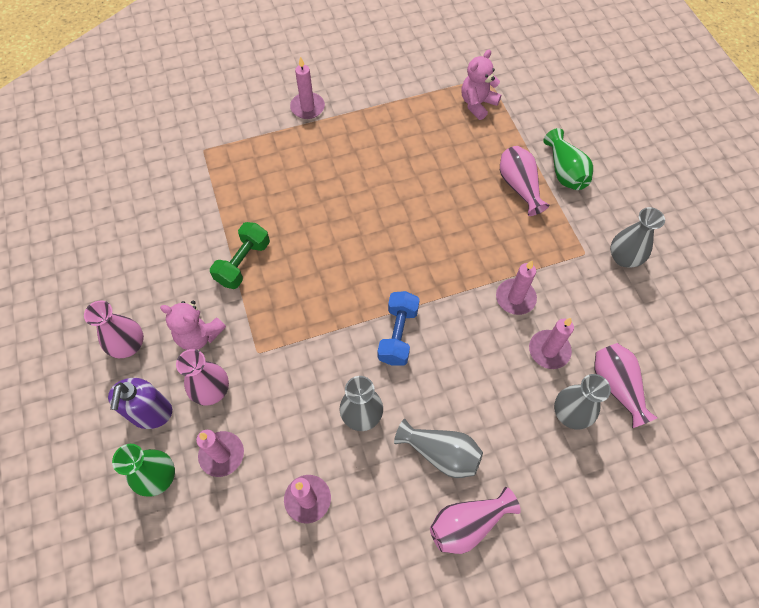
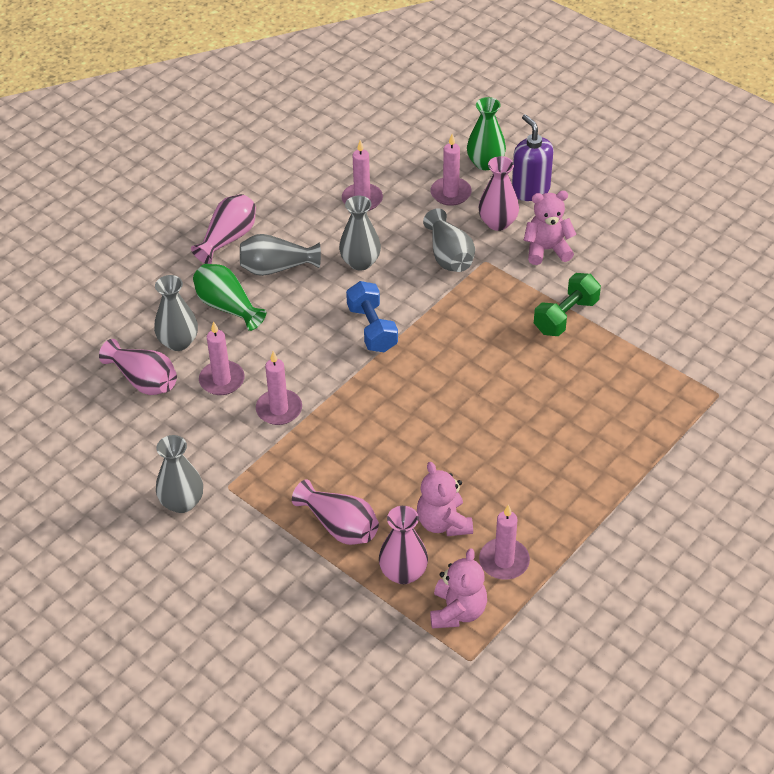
camera: 150 degrees right, 15 degrees down
pink vase [84,301,144,358] -> pink vase moved to [379,506,428,584]
green dumbbell [210,222,270,289] -> green dumbbell turned 45 degrees clockwise [534,273,601,336]
pink candle [290,56,325,119] -> pink candle moved to [479,505,530,580]
green vase [543,128,593,190] -> green vase moved to [193,264,266,331]
none -> pink teddy bear [417,462,473,536]
none -> grey vase [423,209,475,272]

